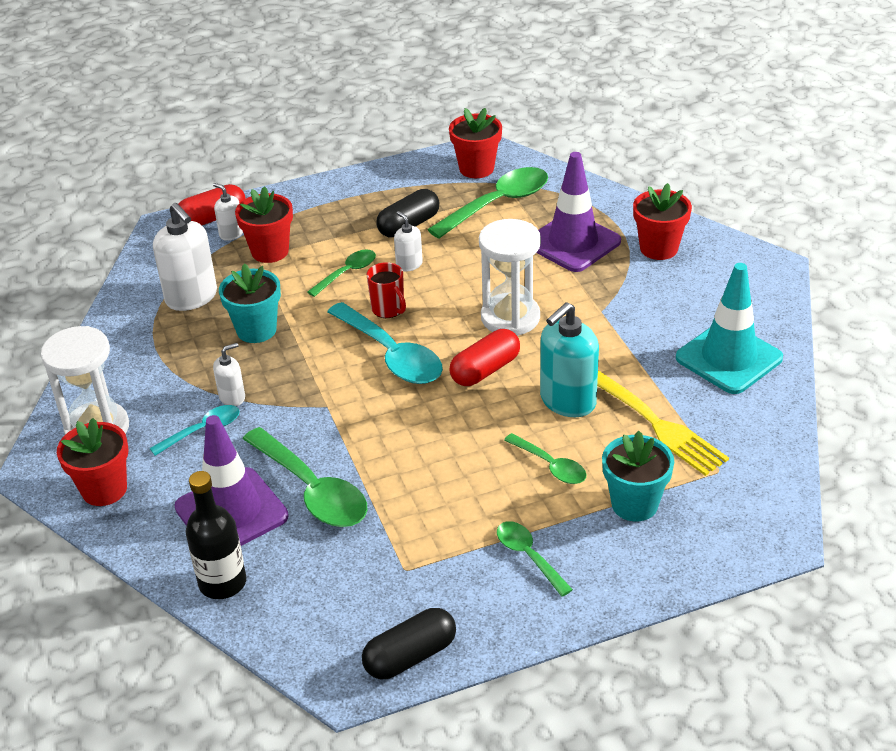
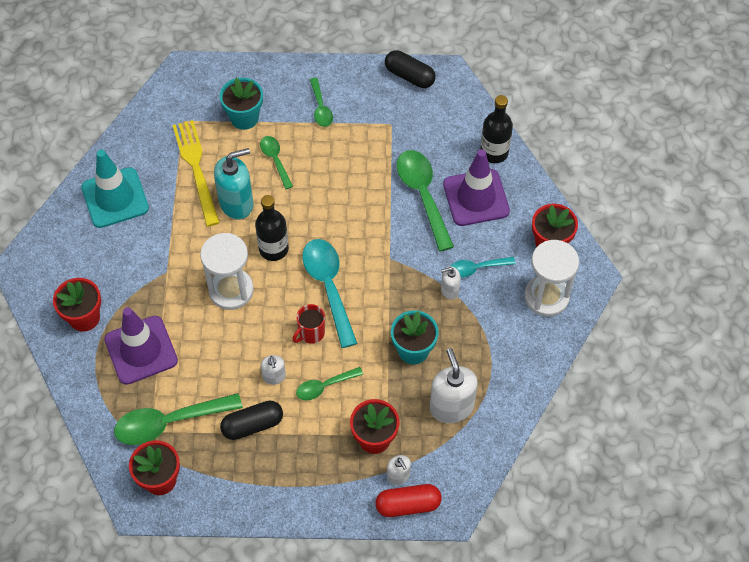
camera: 160 degrees left, 20 degrees up
black capsule [362,608,456,679] -> black capsule turned 45 degrees clockwise [385,50,436,88]
red mug [367,262,406,318] -> red mug turned 120 degrees counterclockwise [292,304,325,344]
red capsule [449,329,520,386] -> black bottle [255,195,289,261]

